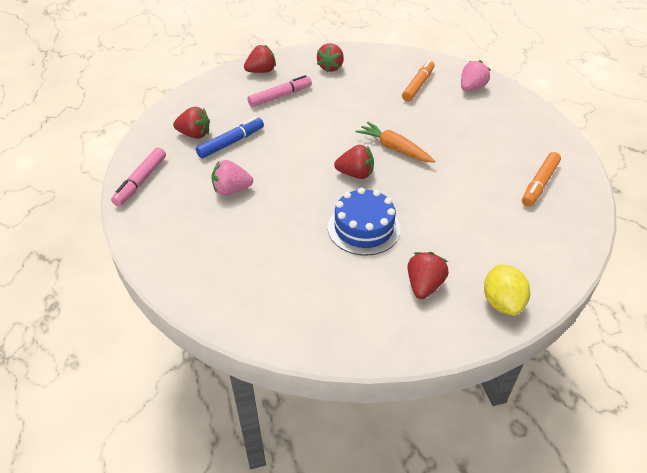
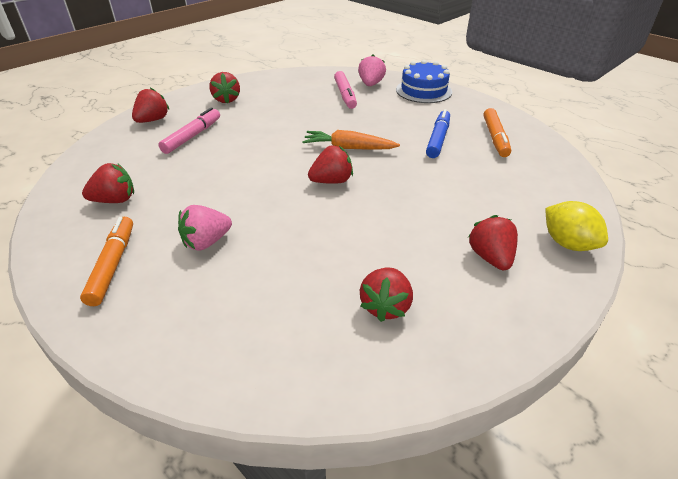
camera: 30 degrees left, 5 degrees down
pink marker [111,147,166,206] -> pink marker moved to [334,71,357,109]
blue marker [196,117,264,159] -> blue marker moved to [426,109,450,158]
blue cake [328,188,401,255] -> blue cake moved to [396,60,452,103]
orange marker [402,60,435,102] -> orange marker moved to [80,217,133,306]
none -> red strawberry [360,267,413,322]

